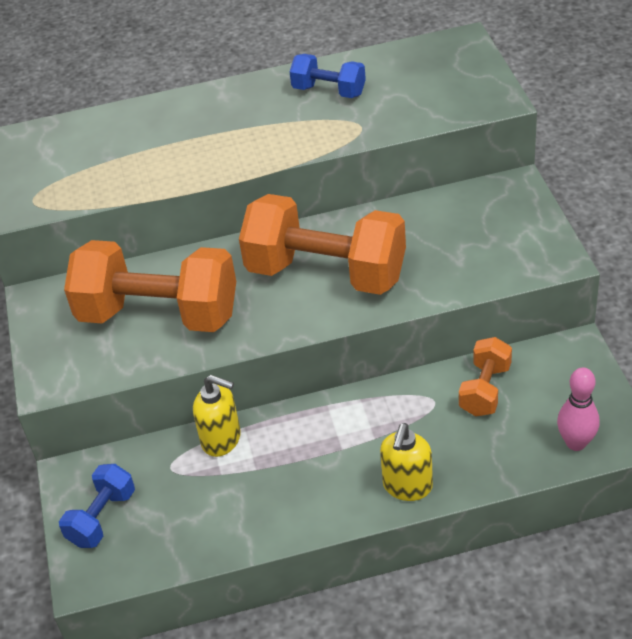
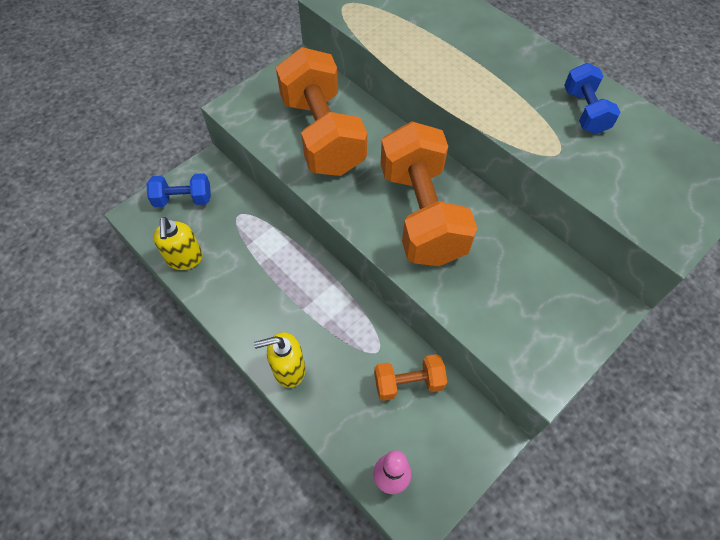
camera: 55 degrees right, 15 degrees up
yellow soap dispenser [193,375,241,457] -> yellow soap dispenser moved to [153,217,203,270]

